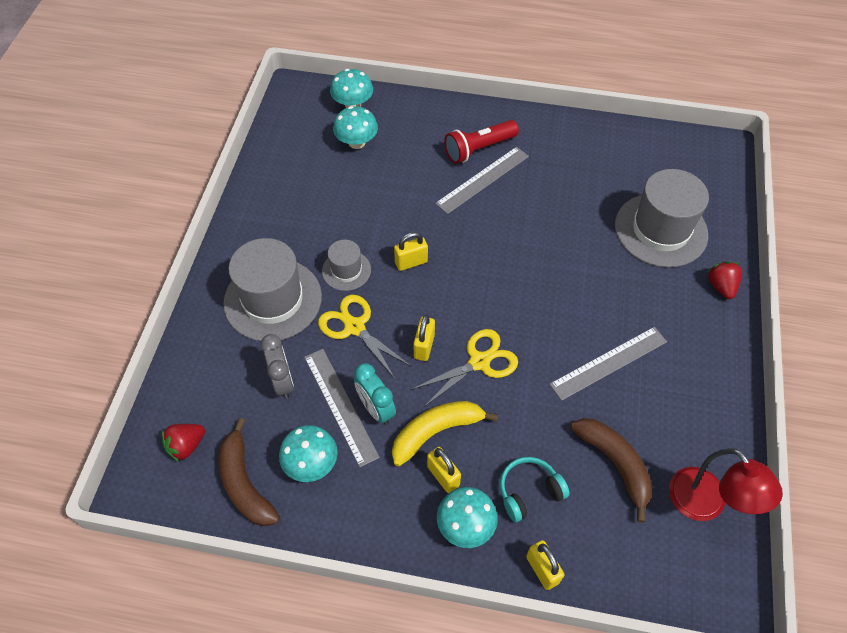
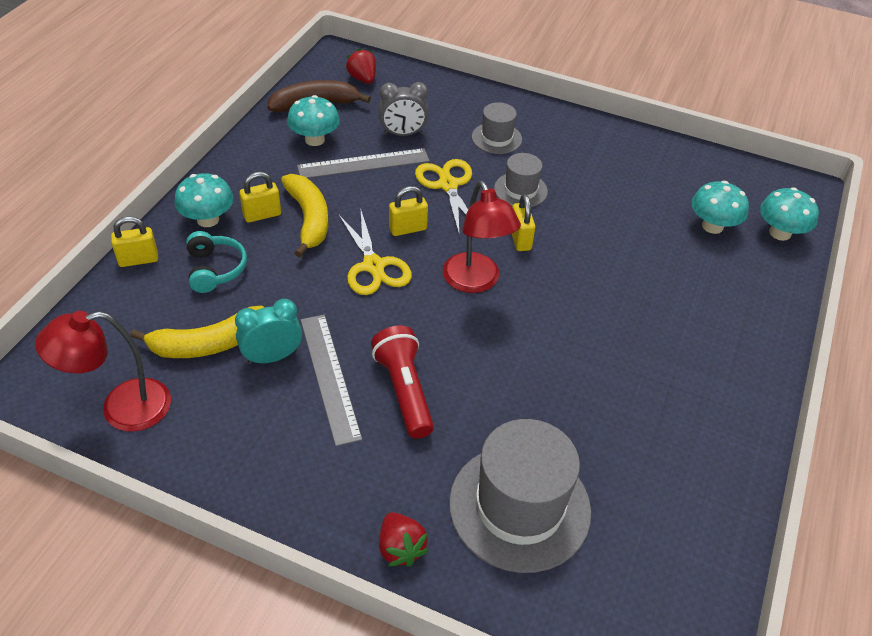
camera: 100 degrees right, 10 degrees down
grey hat [223,238,322,341] -> grey hat [472,102,522,154], size x0.52
yellow scissors [318,295,412,380] -> yellow scissors turned 75 degrees counterclockwise [415,159,472,233]
turquoise clock [354,363,396,425] -> turquoise clock moved to [235,299,302,364]
yellow padlock [413,314,435,361] -> yellow padlock turned 45 degrees counterclockwise [389,186,428,236]
grey ruler [435,147,529,214] -> none
red flashlight [444,120,519,164] -> red flashlight moved to [371,326,434,439]
brown banana [570,418,653,523] -> yellow banana [130,305,264,358]
red strawberry [707,262,742,299] -> red strawberry turned 60 degrees clockwise [379,512,429,567]
none -> red lamp [443,181,521,293]

